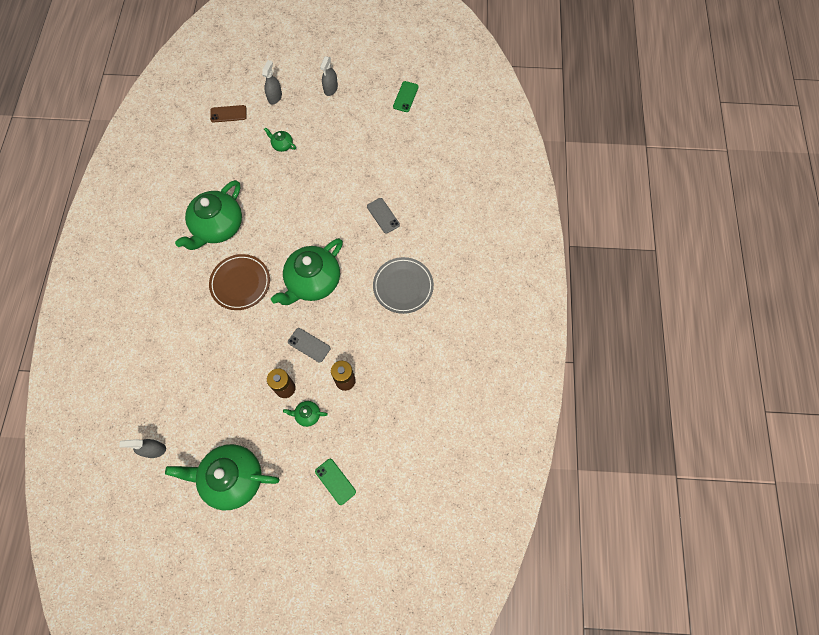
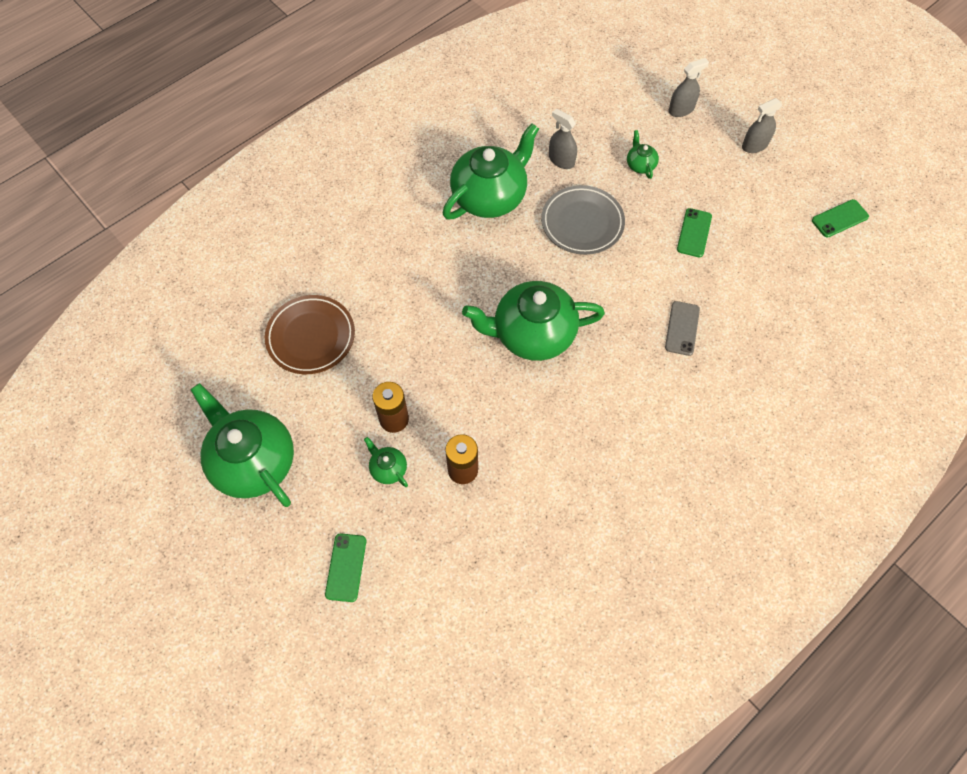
camera: 45 degrees right, 5 degrees down
grey spray bottle [119,439,166,458] -> grey spray bottle moved to [549,108,577,169]
green teapot [175,180,242,250] -> green teapot turned 150 degrees clockwise [442,123,539,219]
brown plate [209,254,270,310] -> brown plate moved to [265,295,355,374]
brown phone [210,105,247,123] -> none
grey phone [288,328,331,363] -> none
grey plate [373,257,434,314] -> grey plate moved to [541,185,625,255]
none -> green phone [677,208,712,257]

